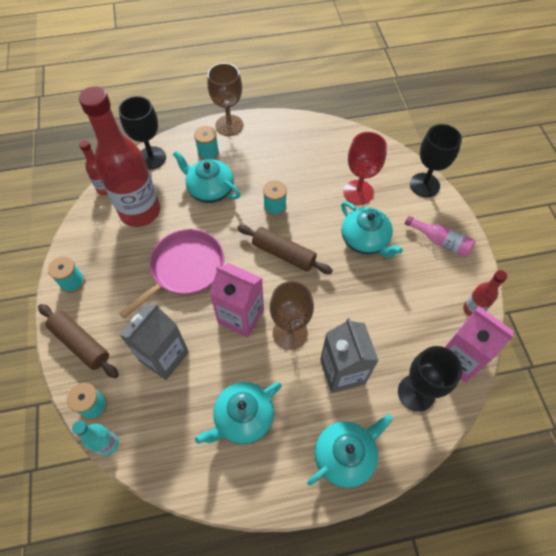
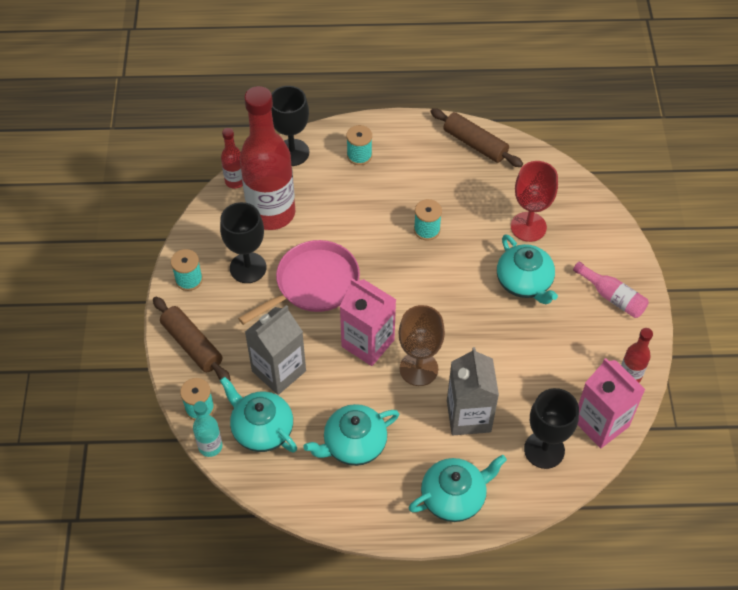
camera: 10 degrees right, 5 degrees down
turquoise teapot [173,151,240,203] -> turquoise teapot moved to [220,377,297,452]
brown goblet [207,63,243,136] -> none
brown rolling pin [237,225,333,274] -> brown rolling pin moved to [430,108,523,167]
black goblet [410,124,462,197] -> black goblet moved to [220,202,266,283]

